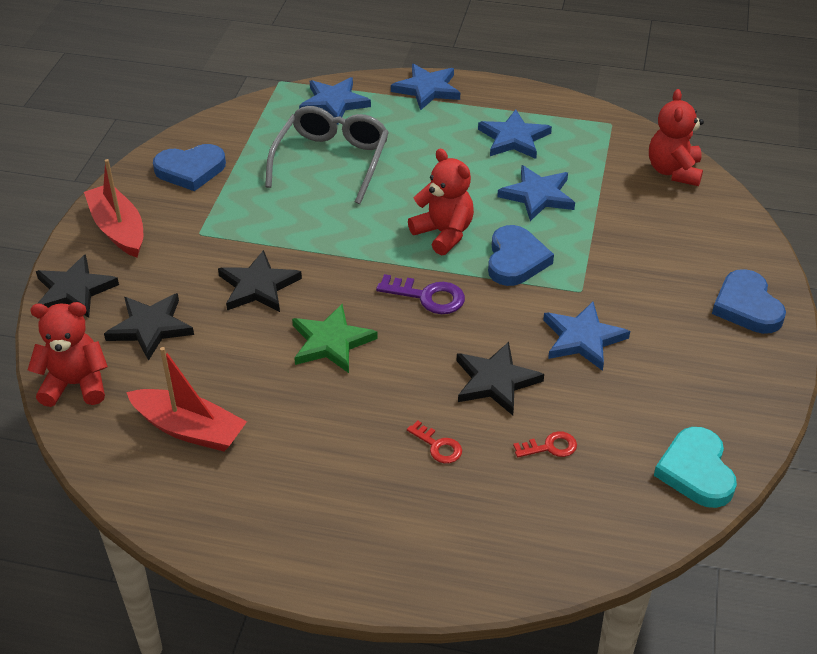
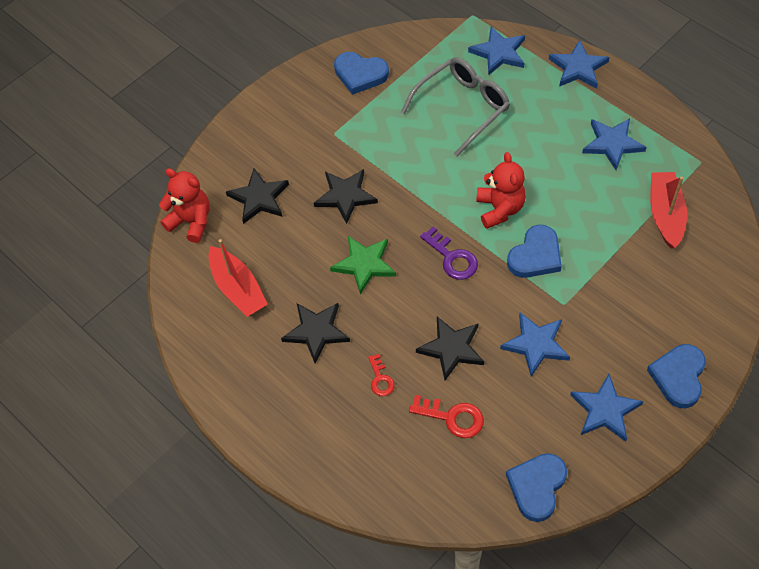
camera: 35 degrees right, 15 degrees up
black star [36,254,119,318] -> black star moved to [281,303,350,363]
red boat [84,159,143,258] -> red boat moved to [650,172,687,249]
blue star [497,165,575,221] -> blue star moved to [570,374,644,442]
red key [513,431,577,458] -> red key [409,395,484,438], size x1.58
red teddy bear [649,89,704,186] -> none
turquoise heart [654,427,737,508] -> blue heart [506,453,567,522]

